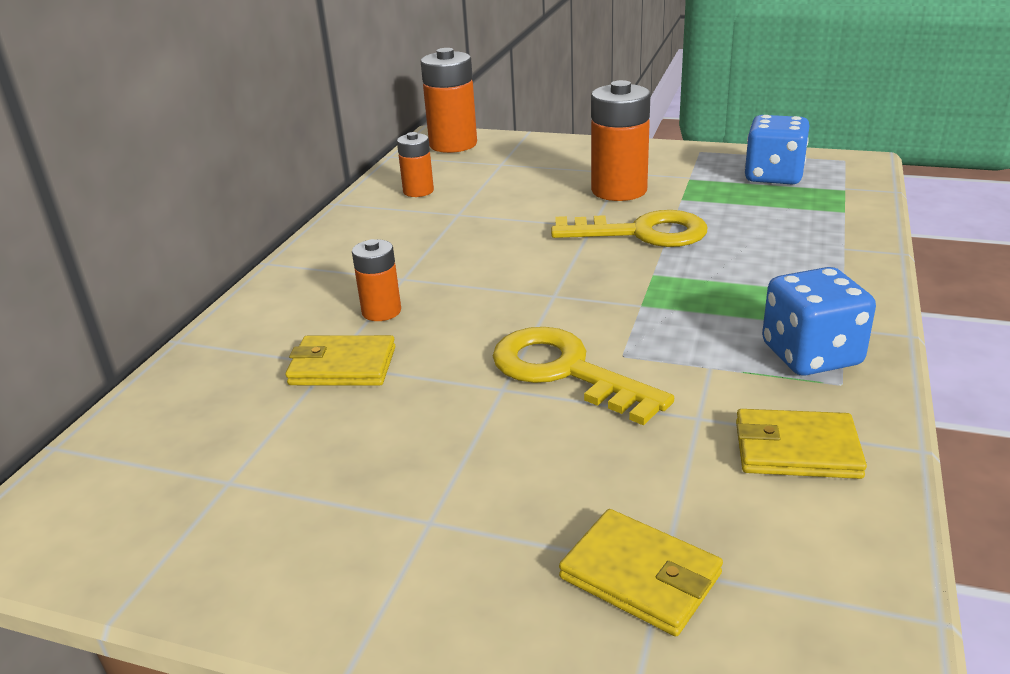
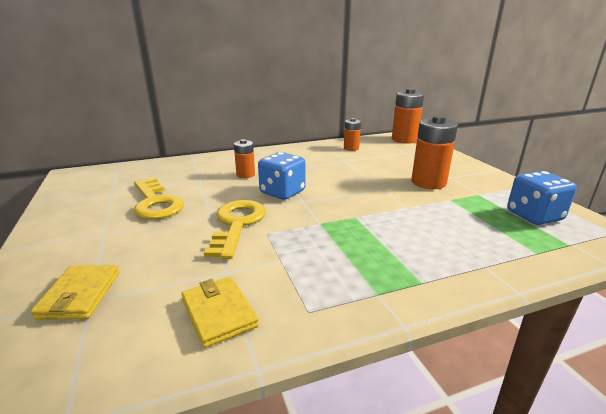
camera: 50 degrees right, 5 degrees down
yellow wallet [285,335,395,386] -> none
yellow key [551,210,707,247] -> yellow key moved to [134,178,184,219]
blue dice [762,267,876,376] -> blue dice moved to [258,152,306,200]

